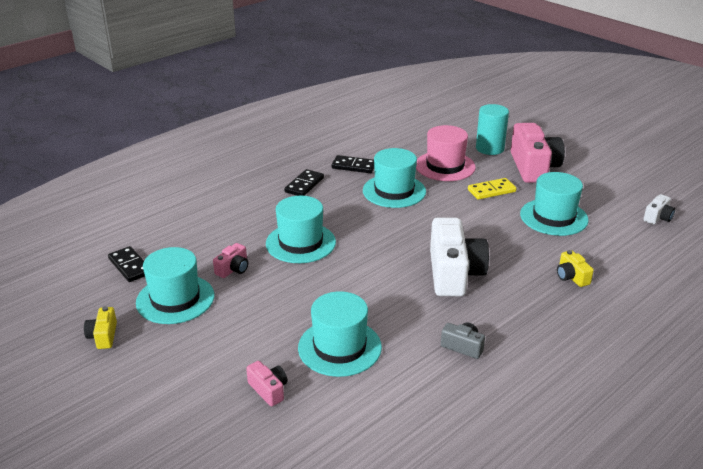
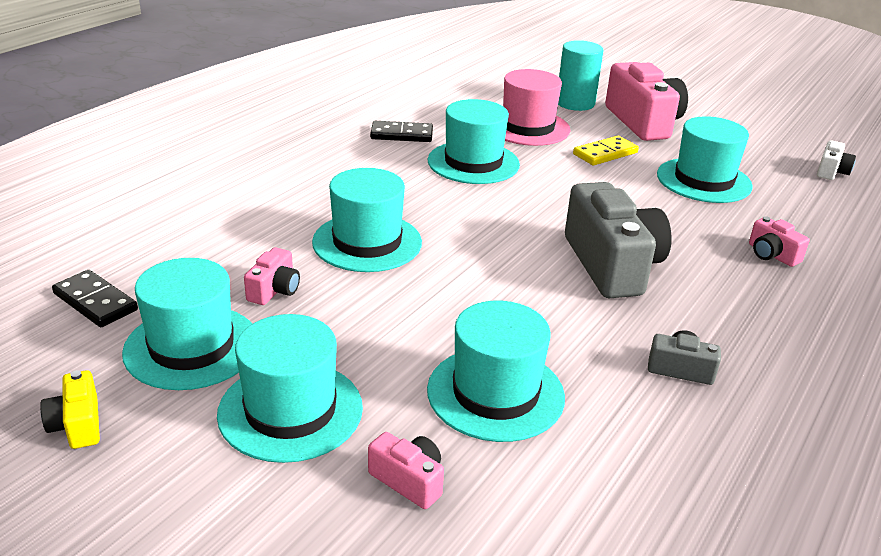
camera: 15 degrees left, 0 degrees up
black domino [284,169,324,196] -> none
white camera [430,217,489,296] -> grey camera [565,182,672,298]
yellow camera [557,250,594,287] -> pink camera [749,216,810,267]
none -> turquoise hat [217,314,363,463]

